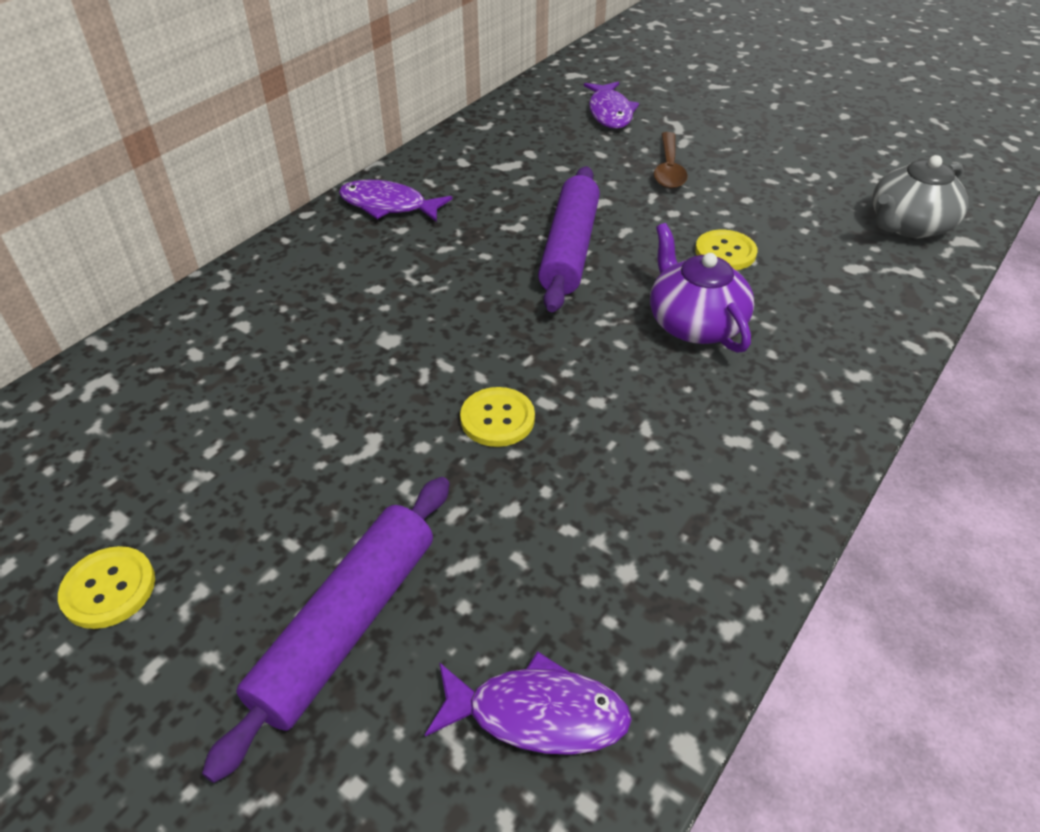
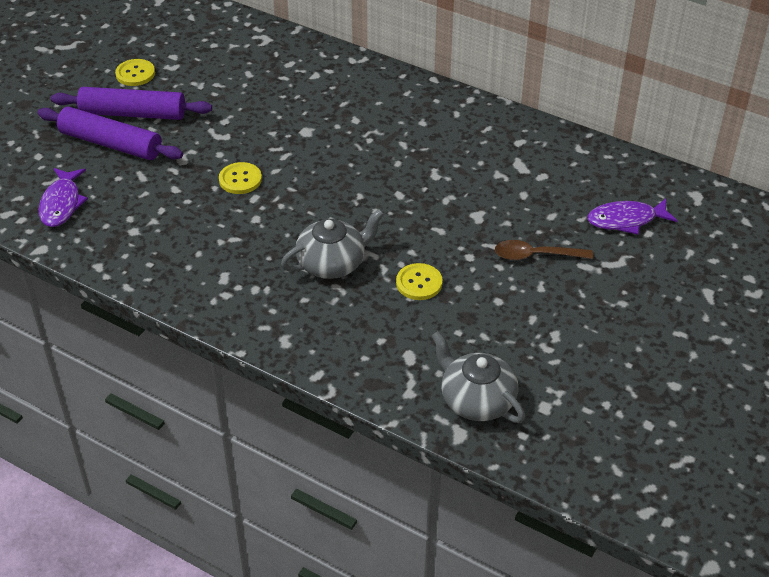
camera: 85 degrees right, 0 degrees up
purple fish [339,180,452,222] -> none
purple rolling pin [538,166,600,312] -> purple rolling pin moved to [51,87,212,120]
purple teapot [650,223,754,353] -> grey teapot [281,209,384,279]

